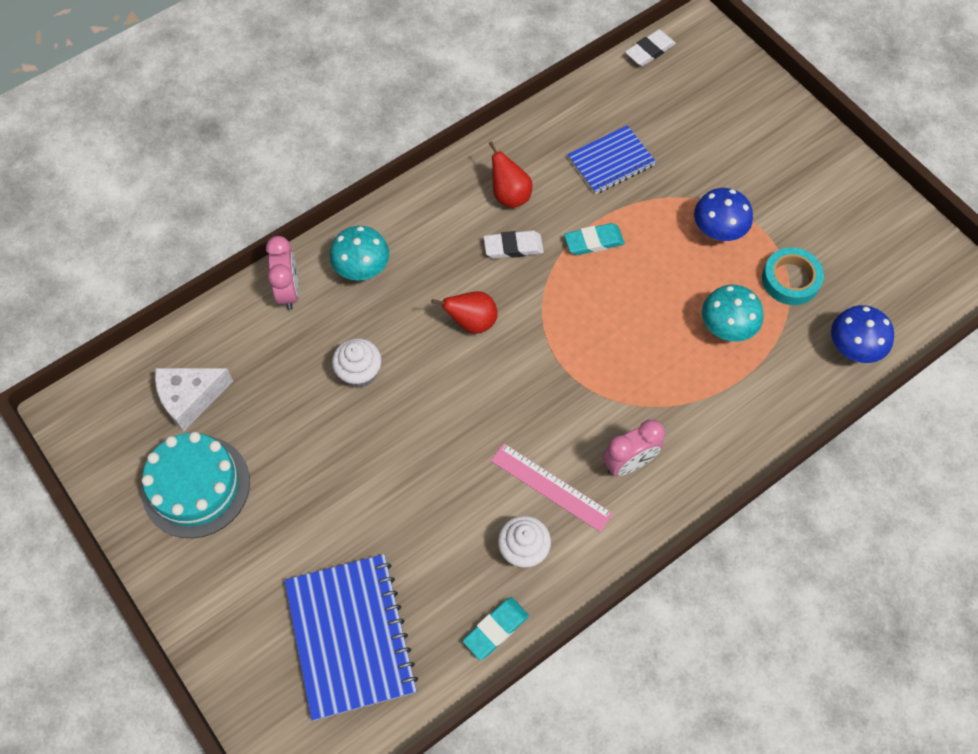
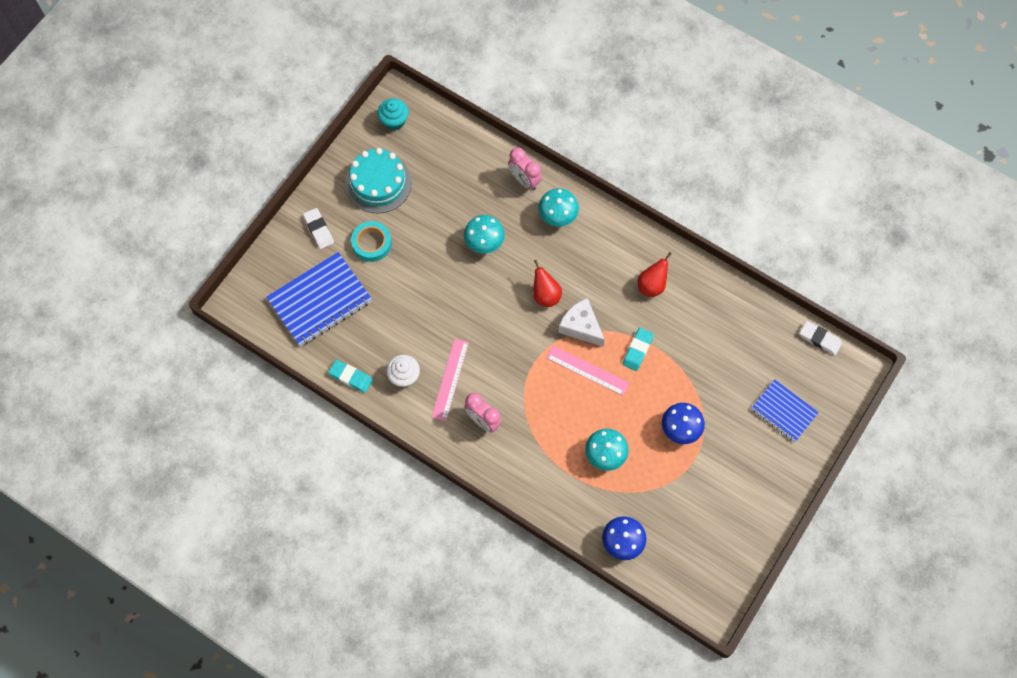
camera: 70 degrees right, 5 degrees up
white cheese [155,368,233,432] -> white cheese moved to [558,298,605,346]
pink clock [266,236,299,310] -> pink clock turned 75 degrees clockwise [508,147,542,190]
white cupcake [332,338,382,388] -> turquoise mushroom [464,215,505,253]
white eraser [484,230,544,259] -> white eraser moved to [303,208,334,249]
turquoise eraser [564,223,625,255] -> turquoise eraser turned 60 degrees clockwise [622,328,654,371]
blue notebook [568,125,656,194] -> blue notebook moved to [751,379,819,442]
turquoise tape [762,247,824,305] -> turquoise tape moved to [351,221,392,262]
none -> turquoise cupcake [377,98,409,130]
none -> pink ruler [546,346,629,396]

